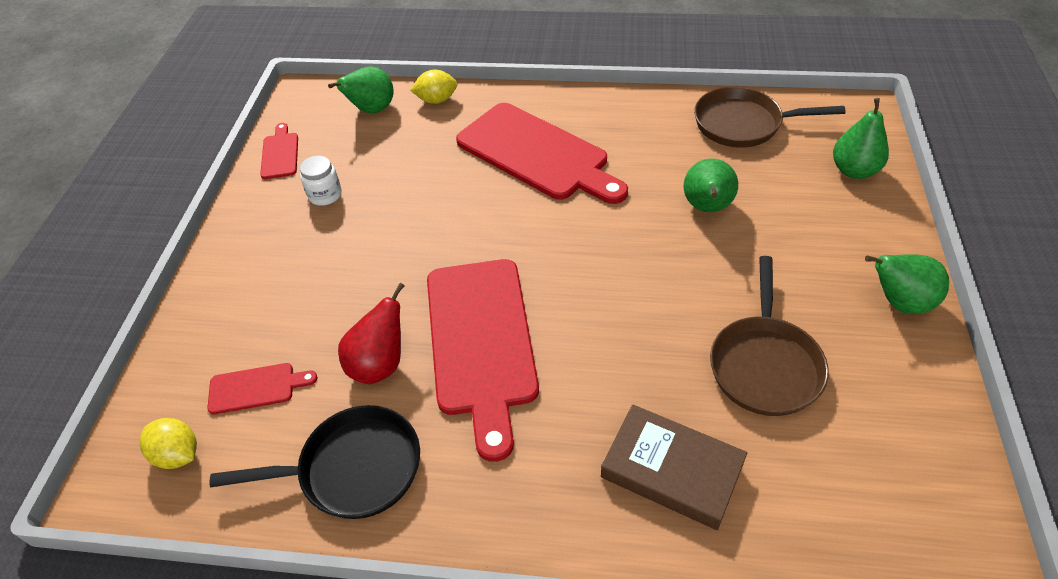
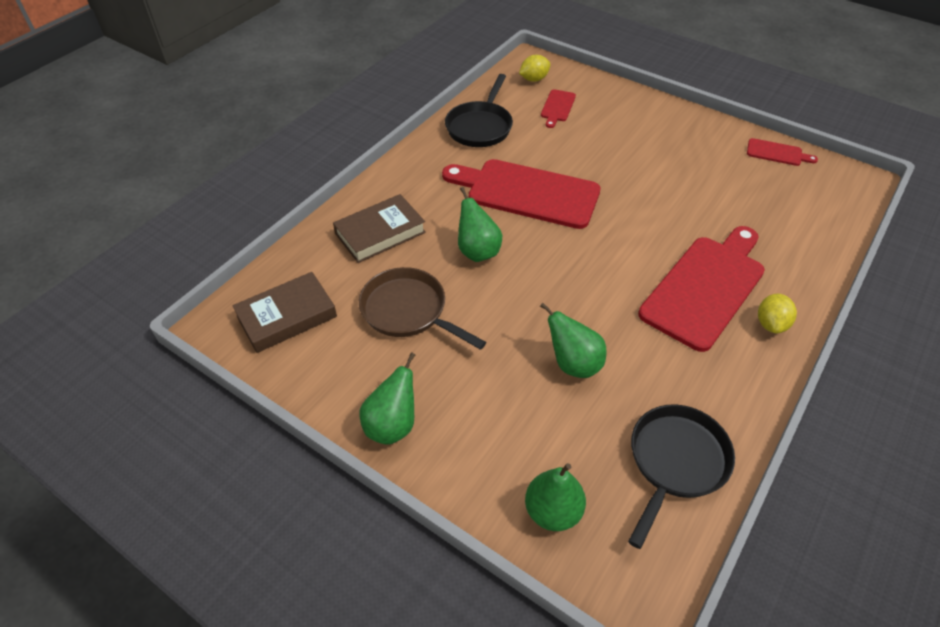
camera: 115 degrees right, 0 degrees up
white jar [300,156,342,206] -> none
green pear [328,66,394,114] -> green pear moved to [458,187,502,262]
red pear [338,283,405,384] -> none
yellow lemon [410,69,458,104] -> yellow lemon moved to [758,294,797,333]
red cutting board [456,103,628,204] -> red cutting board turned 150 degrees clockwise [638,226,765,352]
brown pan [694,87,846,148] -> black pan [628,404,735,549]
none -> brown book [232,272,337,353]

